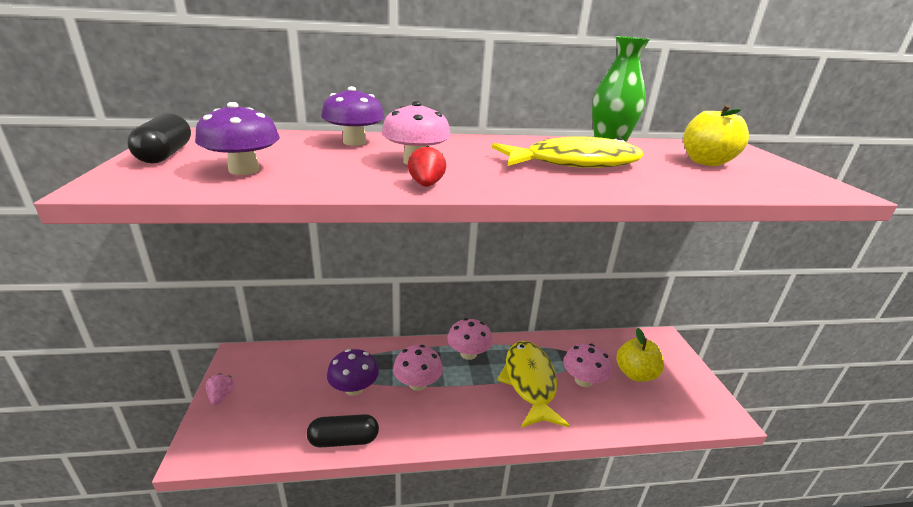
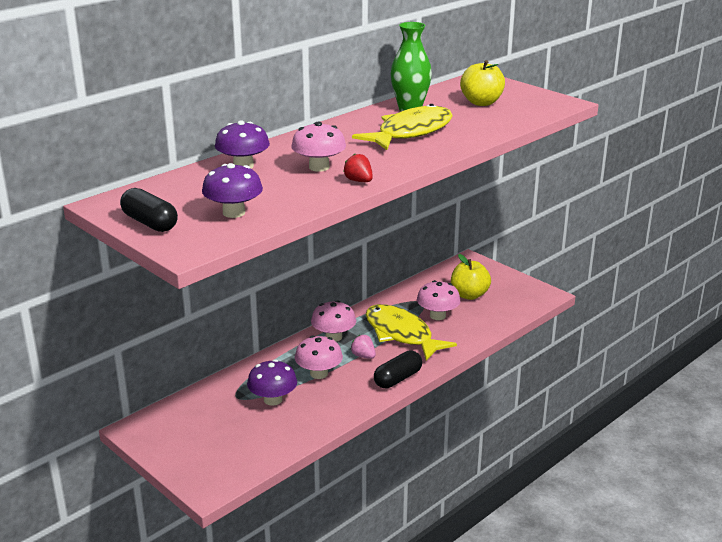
camera: 35 degrees left, 0 degrees up
pink strawberry [206,373,235,405] -> pink strawberry moved to [350,335,376,359]
black capsule [307,414,379,447] -> black capsule moved to [374,351,422,388]

